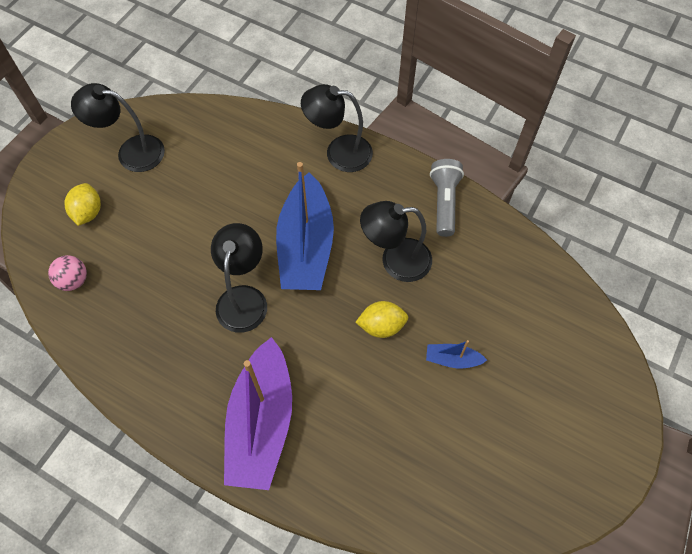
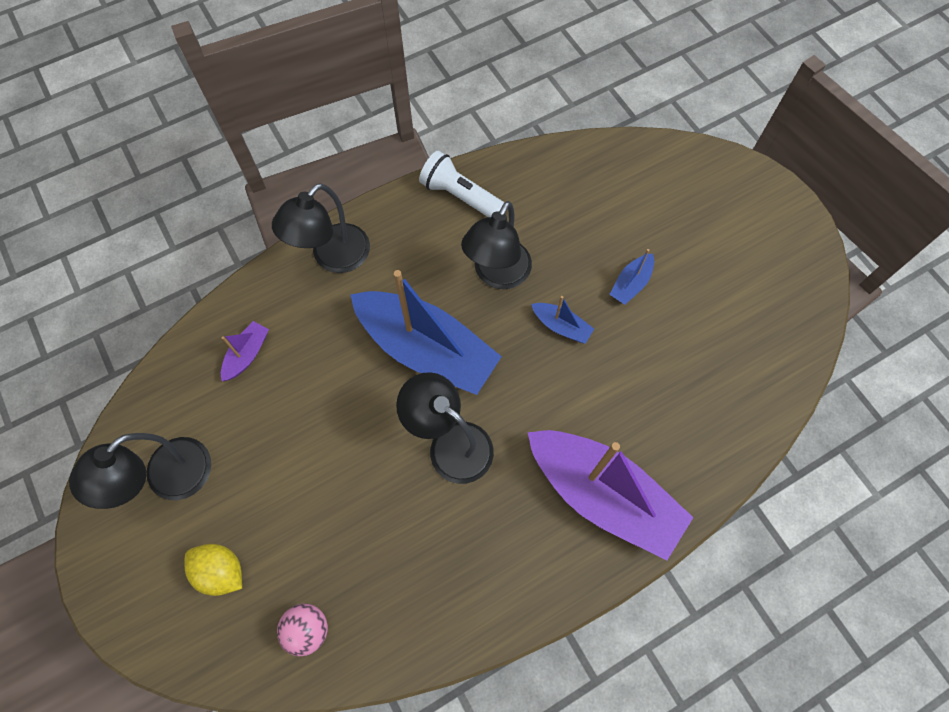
camera: 60 degrees left, 5 degrees up
yellow lemon [356,301,408,338] -> blue boat [531,296,594,344]
grey flashlight [430,159,464,237] -> white flashlight [419,151,504,217]
none -> purple boat [221,321,269,381]

